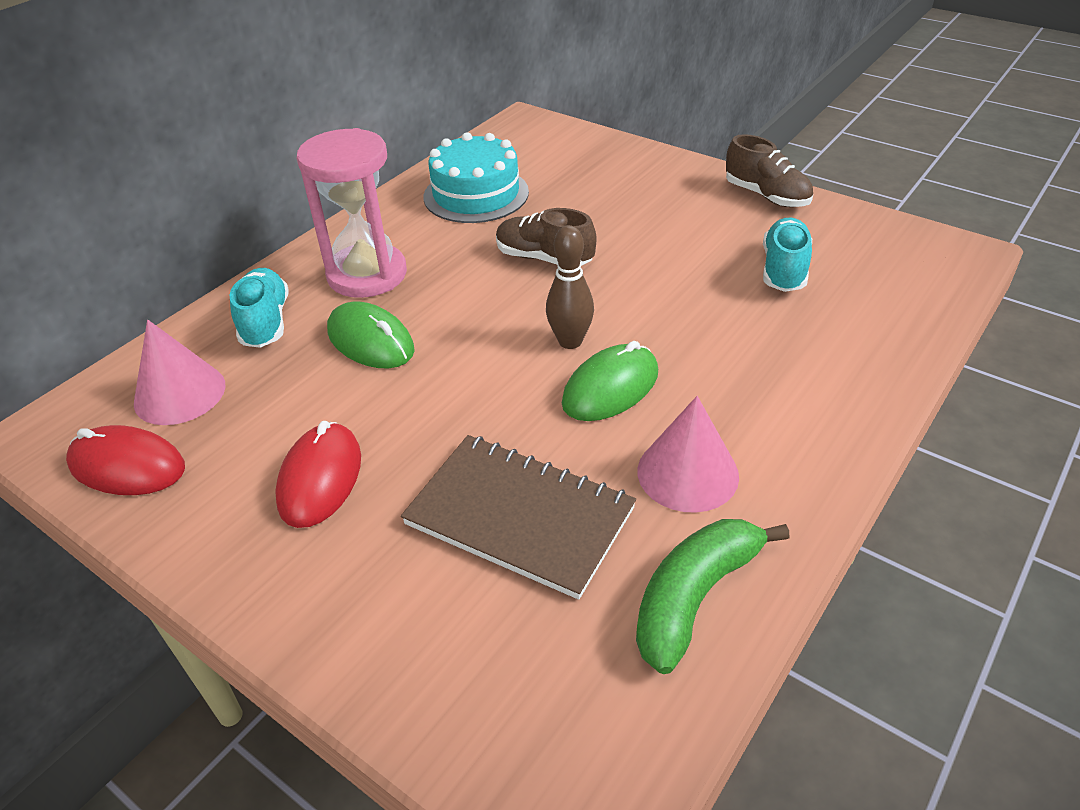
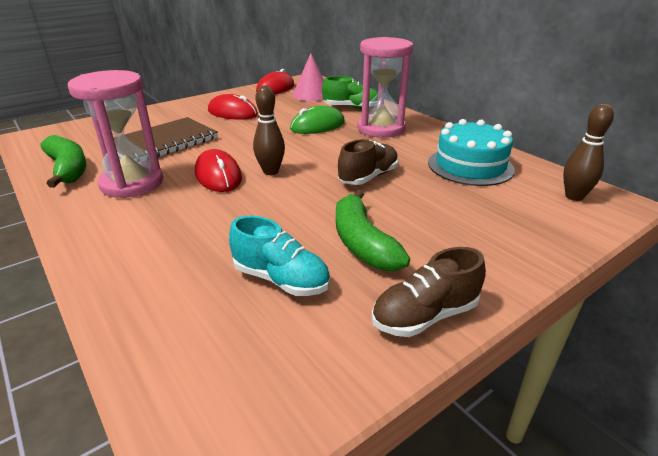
camera: 105 degrees right, 10 degrees down
turquoise shoe [230,268,289,348] -> green shoe [322,76,378,109]
green mouse [562,341,658,421] -> red mouse [195,149,242,192]
pink cone [638,396,739,513] -> pink hourglass [68,70,163,198]
none -> green banana [336,190,410,271]
none -> brown bowling pin [563,104,614,201]

